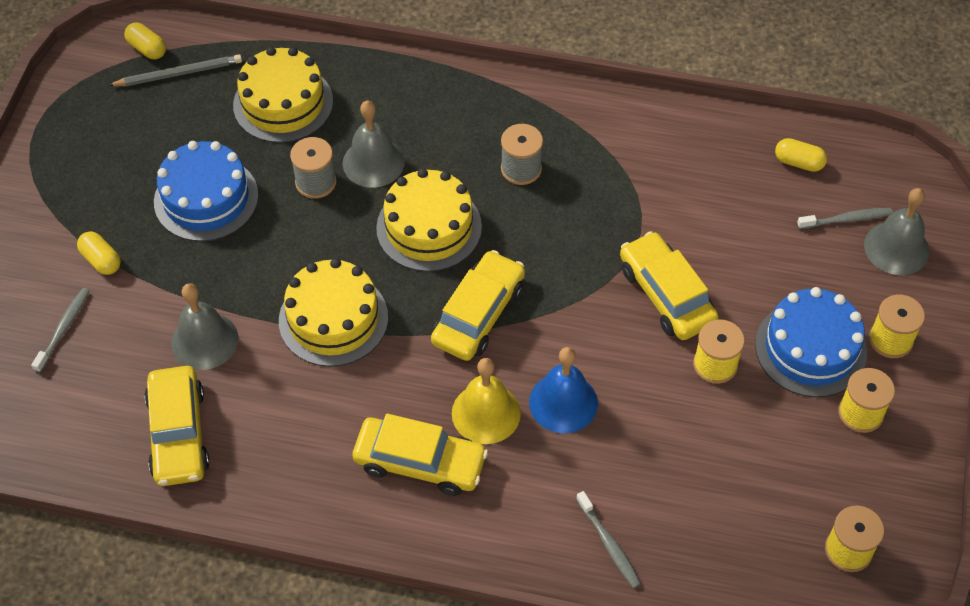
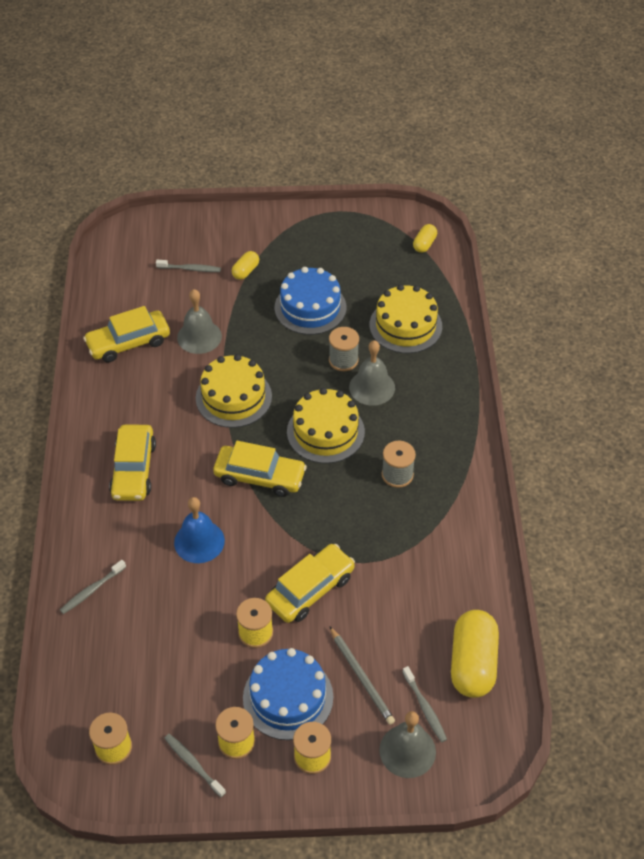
camera: 75 degrees right, 5 degrees down
grey pencil [108,54,242,86] -> grey pencil moved to [329,626,395,725]
yellow bell [452,358,521,444] -> none
yellow capsule [775,138,827,172] -> yellow capsule [451,610,499,698], size x2.03
none -> grey toothbrush [164,734,226,797]

